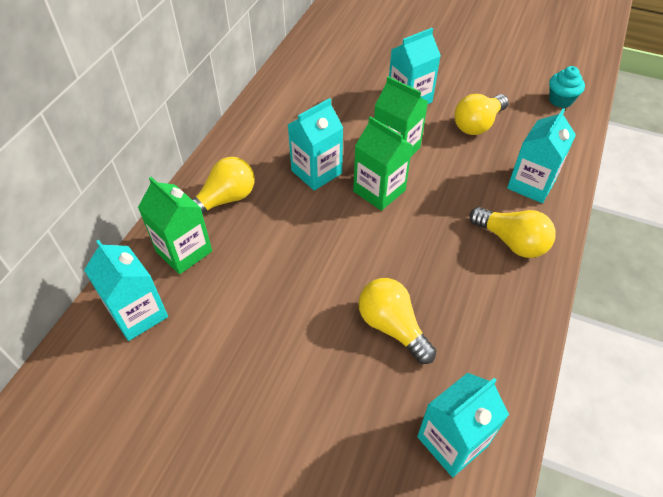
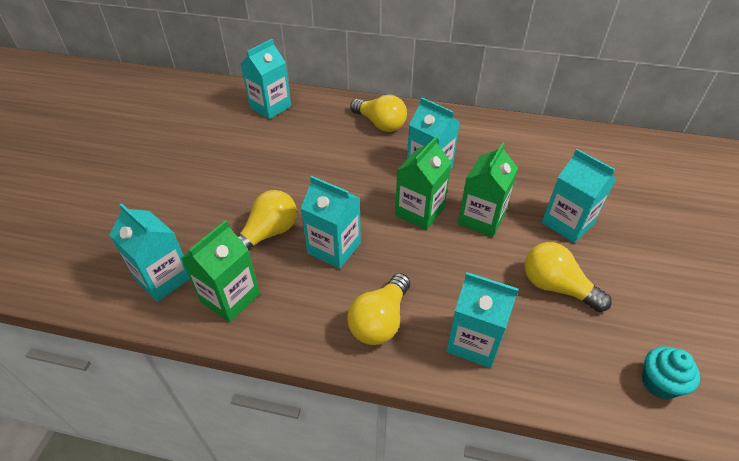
camera: 80 degrees right, 5 degrees down
green carton [138,177,212,274] -> green carton moved to [181,220,260,322]
none -> turquoise carton [300,176,361,269]

